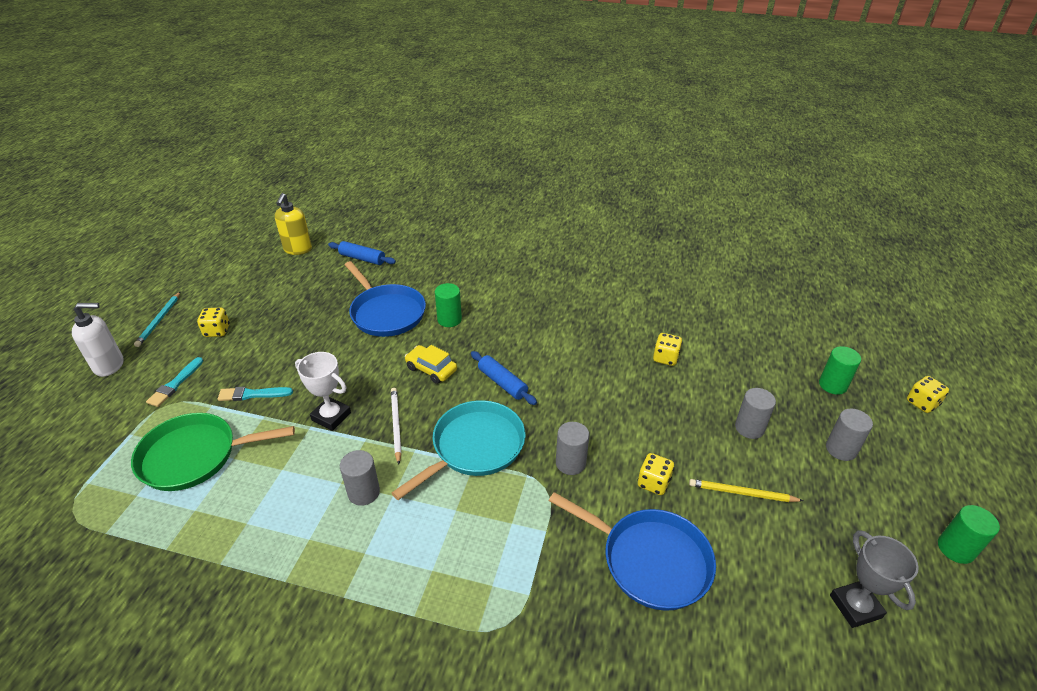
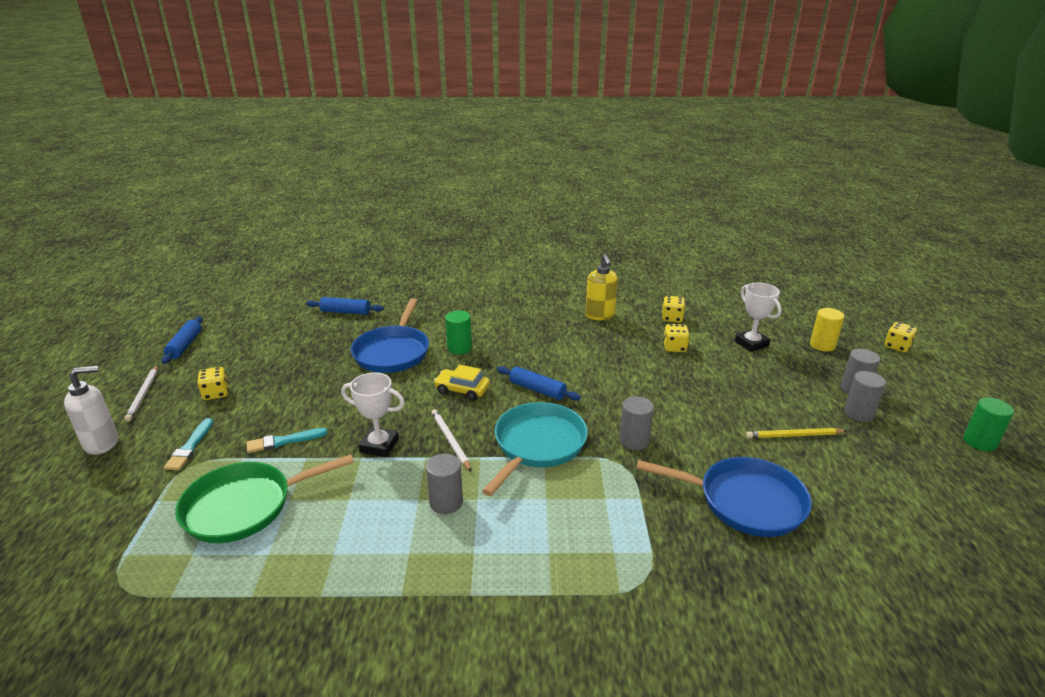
camera: 15 degrees left, 10 degrees down
turquoise pencil [134,292,180,347] -> white pencil [124,365,158,422]
yellow soap dispenser [275,193,312,255] -> yellow soap dispenser moved to [585,254,618,320]
blue pan [345,261,426,337] -> blue pan turned 60 degrees clockwise [351,298,429,373]
yellow dice [638,453,674,495] -> yellow dice moved to [662,296,685,322]
grey cylinder [735,388,776,439] -> grey cylinder moved to [844,371,886,422]
green cylinder [819,346,861,395] -> yellow cylinder [810,308,844,352]
grey trophy [830,530,919,628] -> none
none -> blue rolling pin [161,316,203,364]
none -> white trophy [735,283,782,352]

